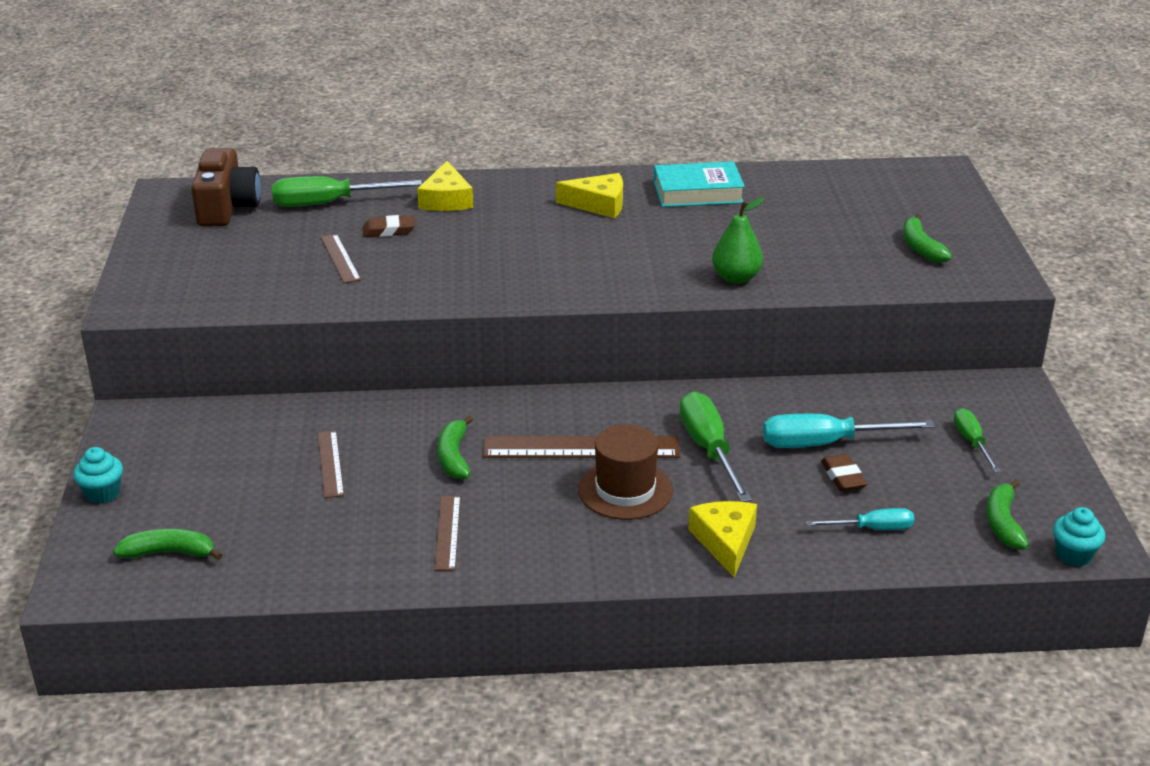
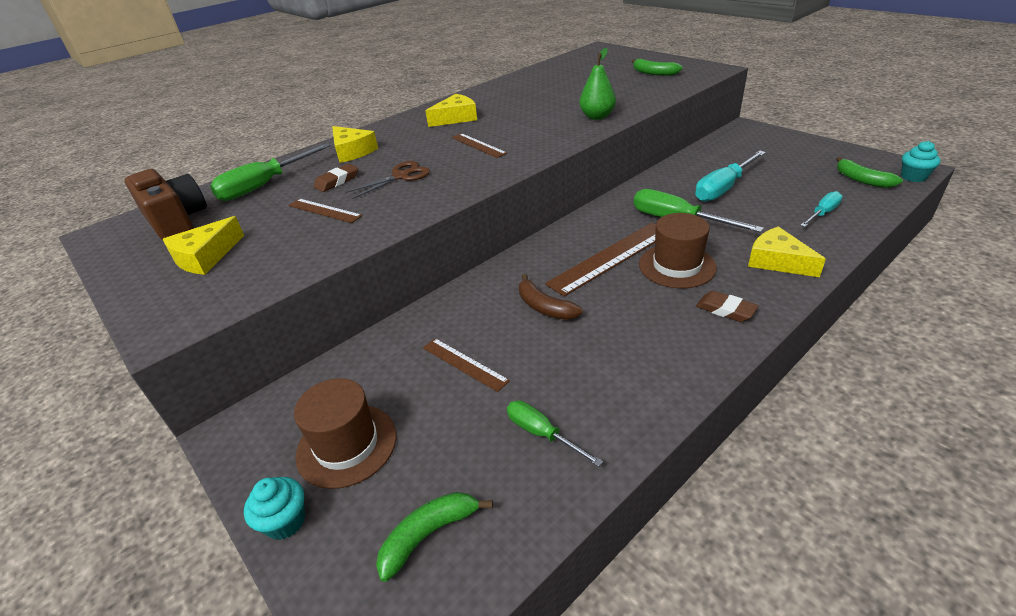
camera: 35 degrees left, 5 degrees up
brown ruler [435,496,461,571] -> brown ruler moved to [452,133,507,158]
green banana [437,415,473,480] -> brown banana [519,274,583,320]
turquoise book [654,161,745,207] -> none
brown eraser [821,454,867,491] -> brown eraser moved to [696,291,758,322]
green screwdriver [954,408,1001,472] -> green screwdriver moved to [507,400,603,467]
none -> yellow cheese [163,216,244,275]
none -> brown hat [294,378,397,489]
none -> brown scissors [345,161,430,199]

